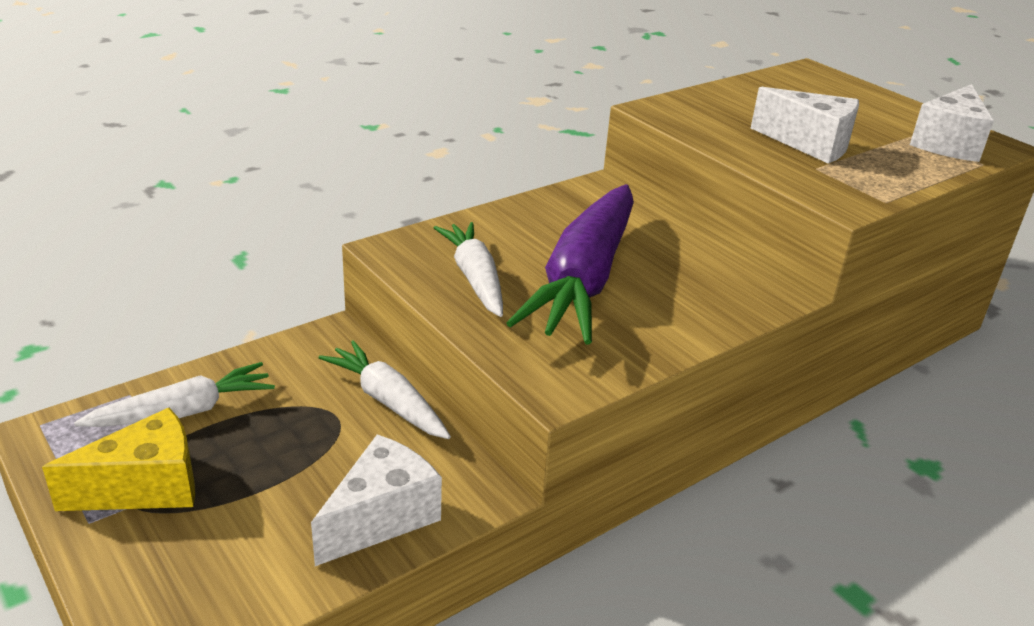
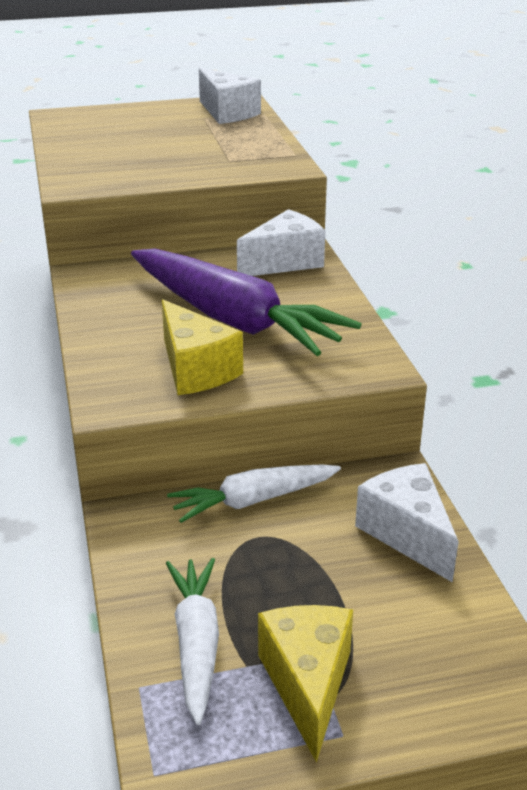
camera: 65 degrees left, 0 degrees up
white carrot [434,222,503,317] -> yellow cheese [162,299,243,395]
white cheese [751,87,859,164] -> white cheese moved to [237,209,325,276]

